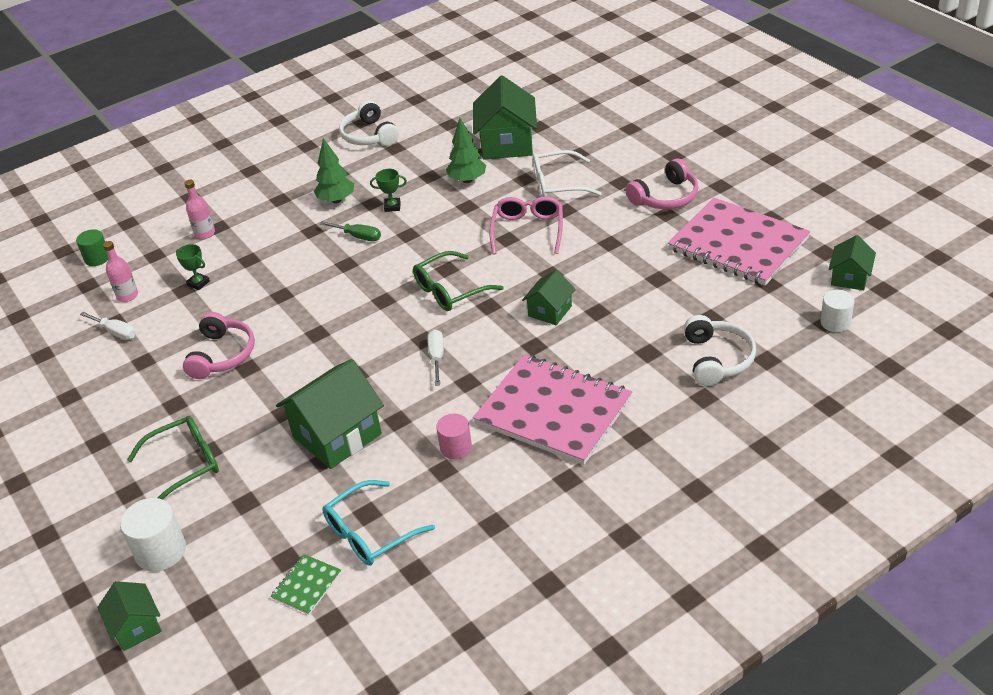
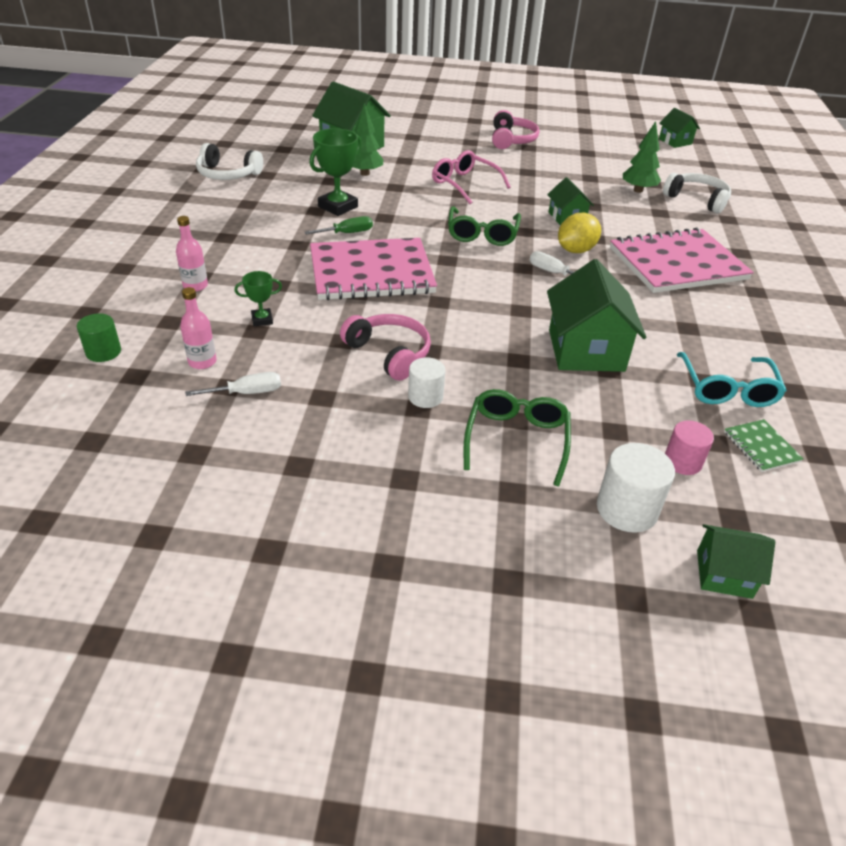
camera: 55 degrees left, 0 degrees up
green tree [314,138,354,203] -> green tree moved to [623,121,661,193]
green trophy [370,169,407,212] -> green trophy [310,128,362,216], size x1.85
pink cylinder [436,414,472,459] -> pink cylinder moved to [665,420,714,475]
white glasses [533,150,602,197] -> none
pink notebook [668,198,810,285] -> pink notebook moved to [310,238,437,300]
white cylinder [820,290,854,332] -> white cylinder moved to [408,358,446,408]
none -> yellow lemon [558,213,601,253]

